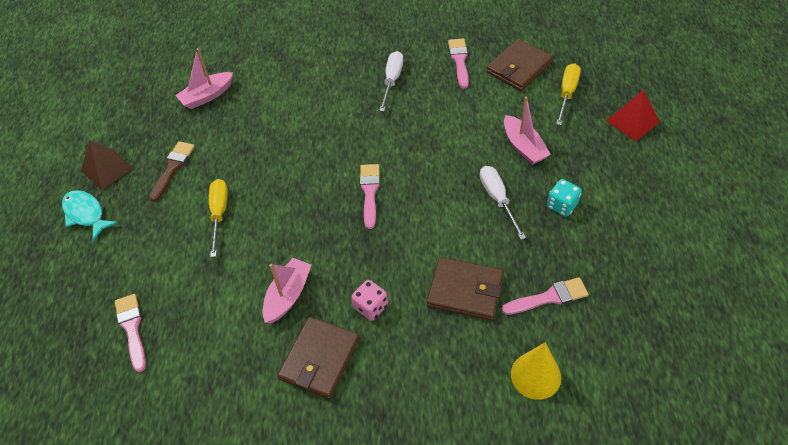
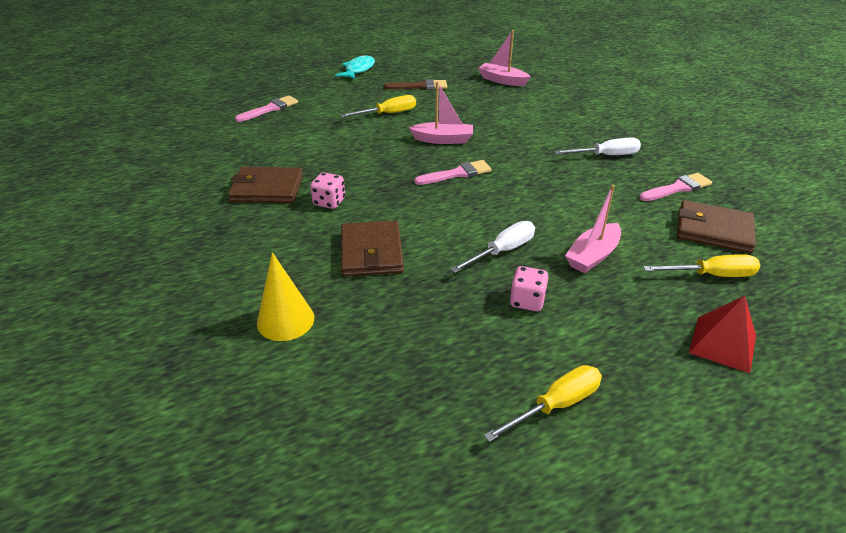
camera: 65 degrees right, 15 degrees down
brown pyramid [81,140,133,190] -> none
pink boat [263,258,311,323] -> pink boat moved to [409,82,473,144]
pink brush [502,277,589,315] -> none
turquoise dice [547,179,582,217] -> pink dice [509,266,548,311]
none -> yellow screwdriver [484,365,602,442]

